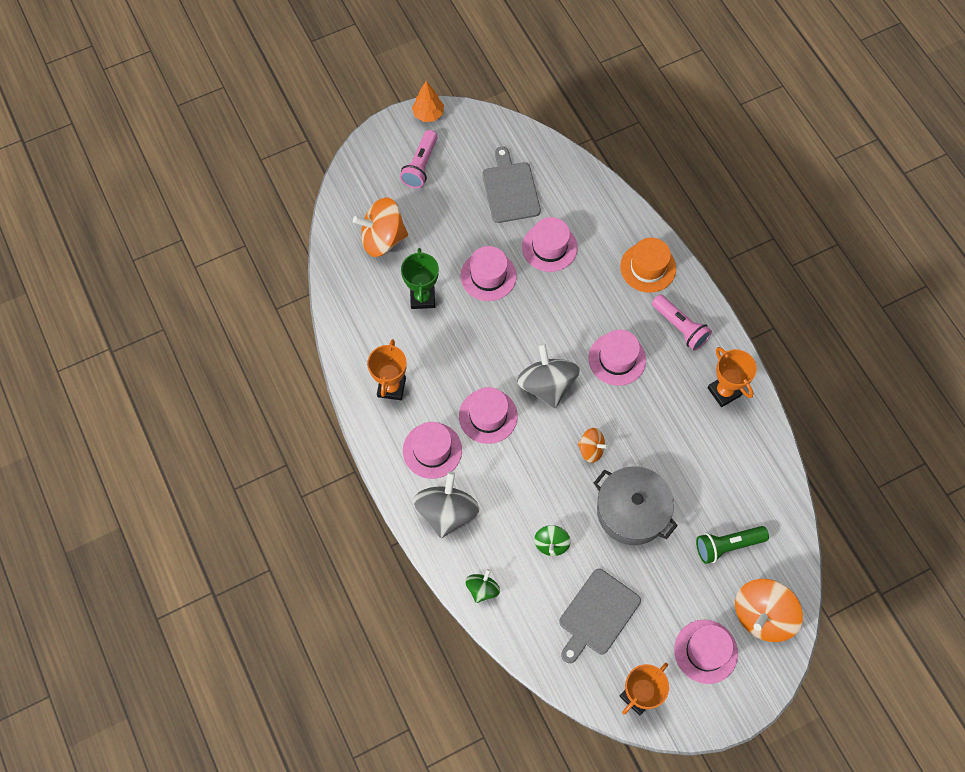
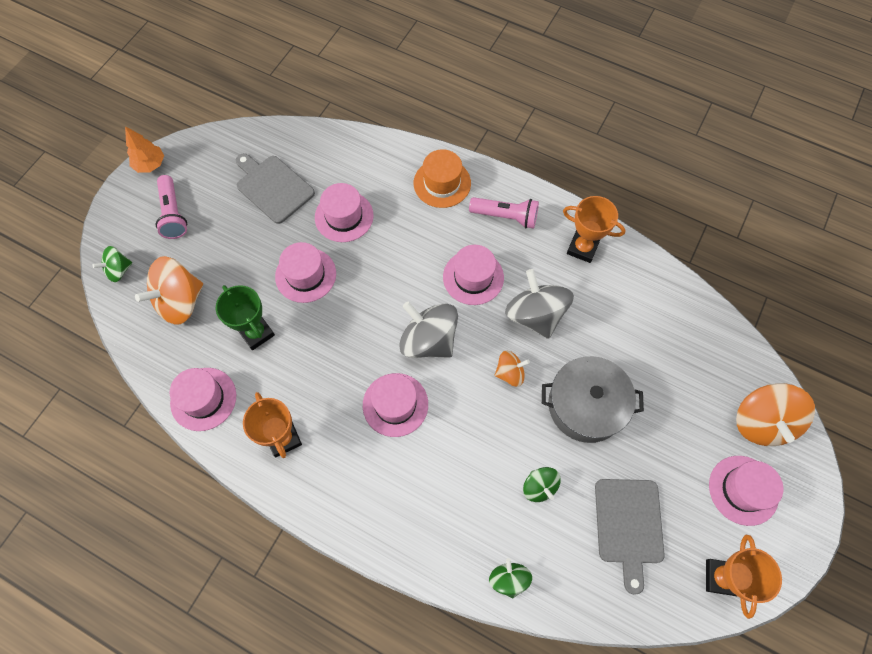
camera: 35 degrees left, 0 degrees up
pink hat [403,422,462,479] -> pink hat moved to [170,368,236,431]
grey spinning top [413,472,479,538] -> grey spinning top moved to [505,269,574,339]
green flashlight [696,526,769,564] -> none
none -> green spinning top [92,246,132,282]

